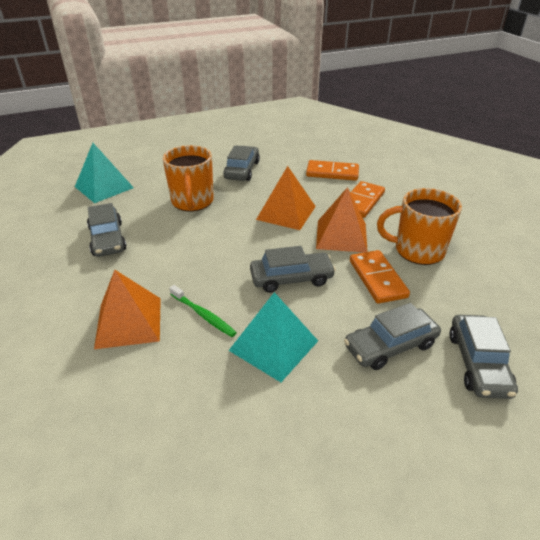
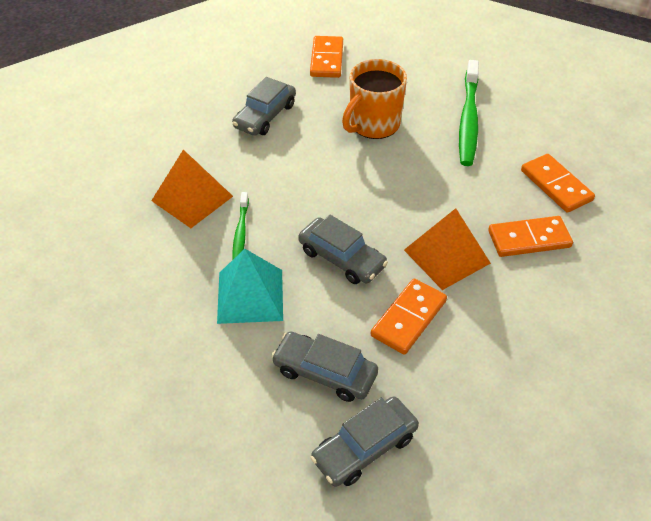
camera: 50 degrees right, 10 degrees up
turquoise pyramid [75,143,134,203] -> orange domino [310,36,343,78]
grey car [224,145,260,181] -> green toothbrush [459,60,479,166]
orange pyramid [256,166,316,230] -> none
orange mug [377,188,462,265] -> none

